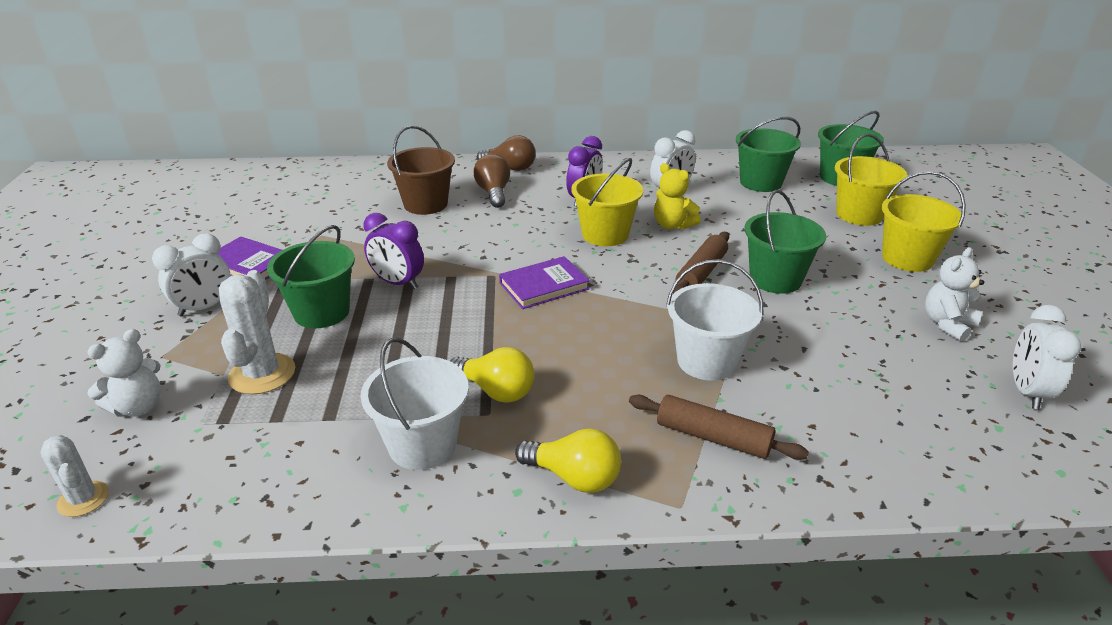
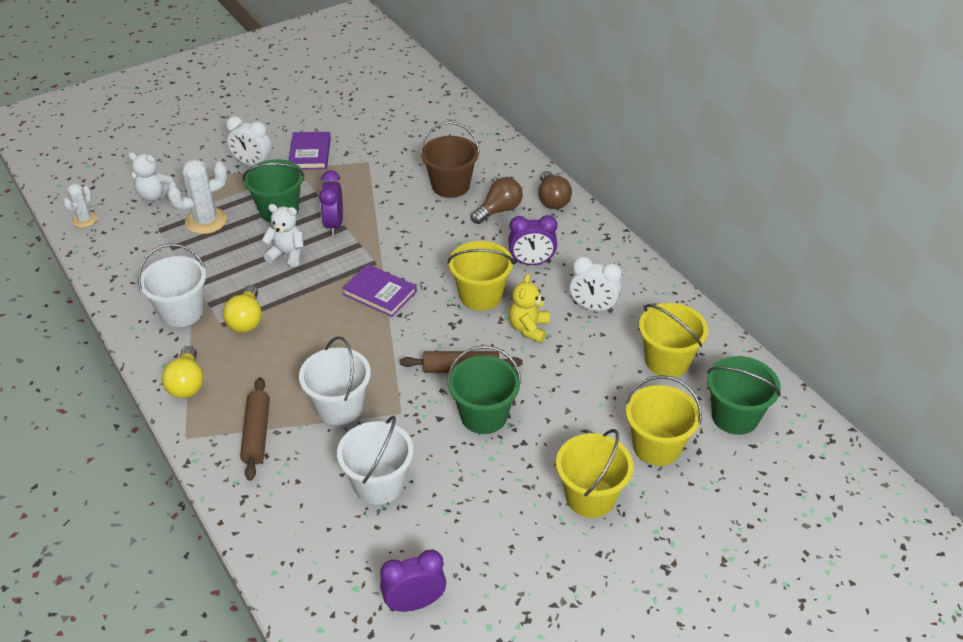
camera: 60 degrees right, 10 degrees up
green bucket [736,117,801,192] -> yellow bucket [639,303,708,377]
white teddy bear [925,247,984,342] -> white teddy bear moved to [262,204,304,267]
white clock [1013,305,1081,410] -> purple clock [380,550,446,612]
none -> white bucket [337,416,414,505]

